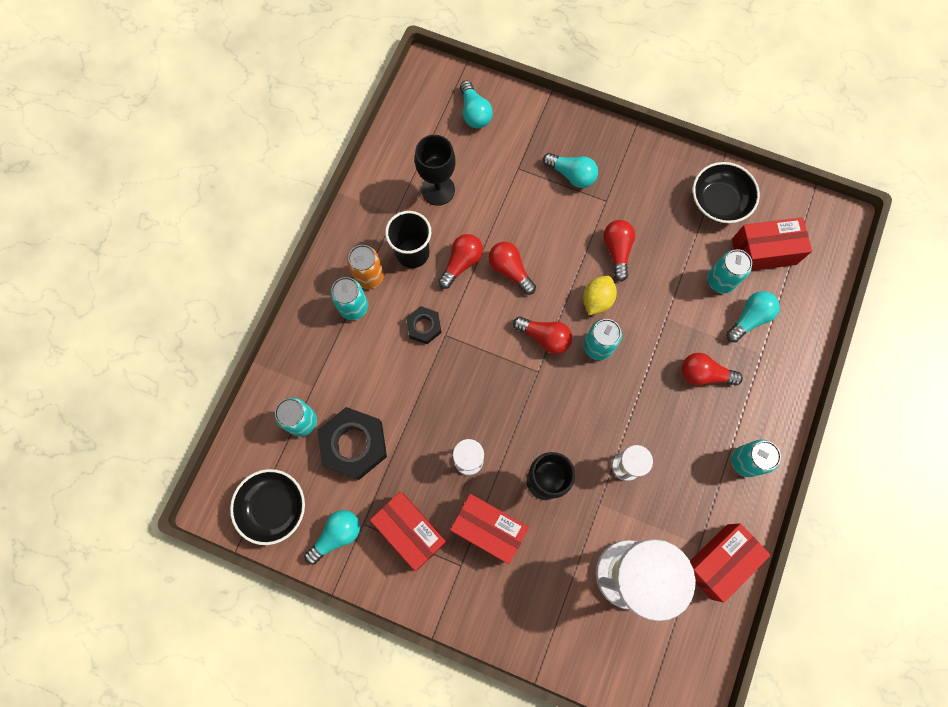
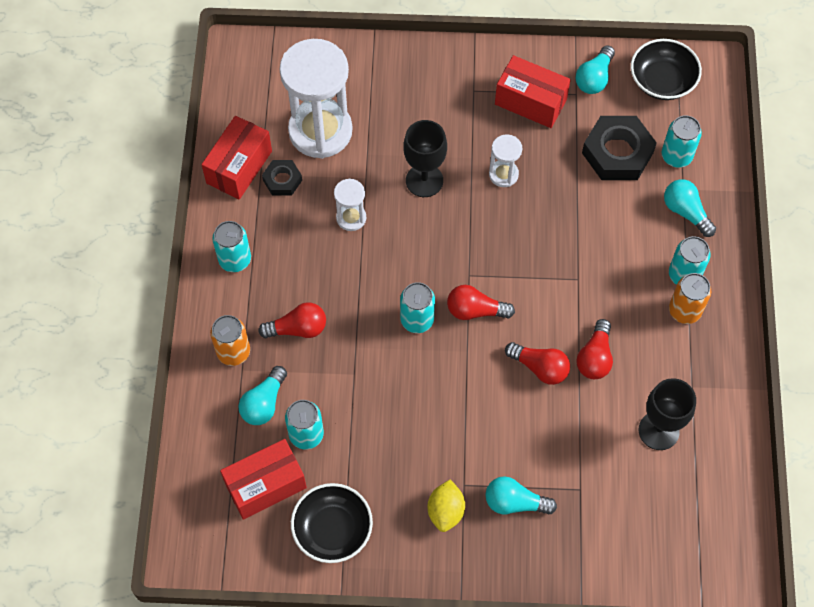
camera: 160 degrees right, 10 degrees down
black cup [385,211,431,268] -> none
black nut [406,306,442,344] -> black nut moved to [262,160,302,196]
red box [450,494,529,564] -> none
turquoise light bulb [460,80,493,128] -> turquoise light bulb moved to [664,179,716,237]
yellow lemon [583,276,617,315] -> yellow lemon moved to [427,479,465,532]
red light bulb [603,220,635,282] -> none
none -> orange can [210,315,250,366]

